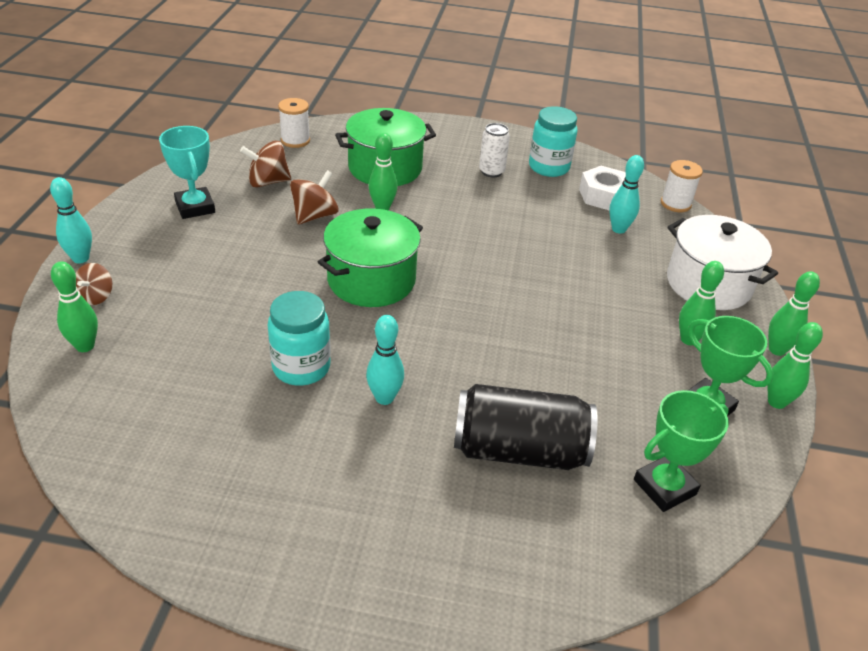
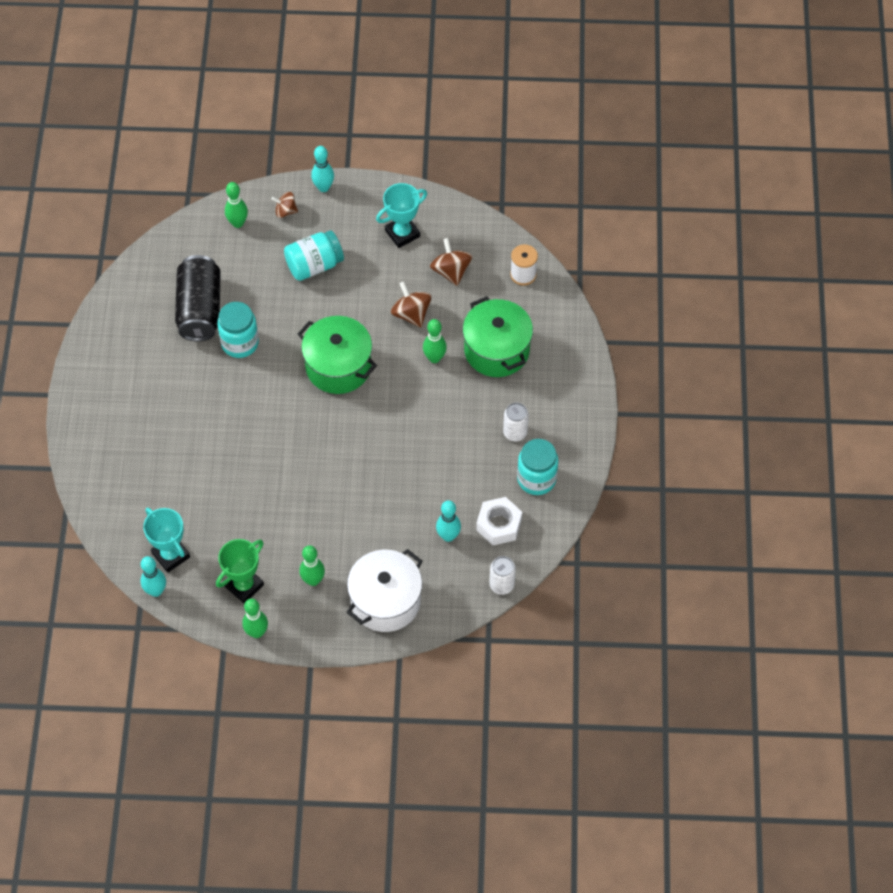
camera: 85 degrees right, 20 degrees up
brown spinning top [290,170,339,225] -> brown spinning top turned 150 degrees counterclockwise [391,282,432,327]
turquoise bowling pin [366,315,404,405] -> turquoise bowling pin moved to [141,556,166,597]
black can [454,384,597,470] -> black can moved to [175,255,221,341]
green trophy [634,390,729,512] -> turquoise trophy [143,508,190,573]
white spool [661,160,703,212] -> white can [489,556,516,595]
green bowling pin [768,271,820,356] -> none
none -> turquoise jar [284,230,344,281]

